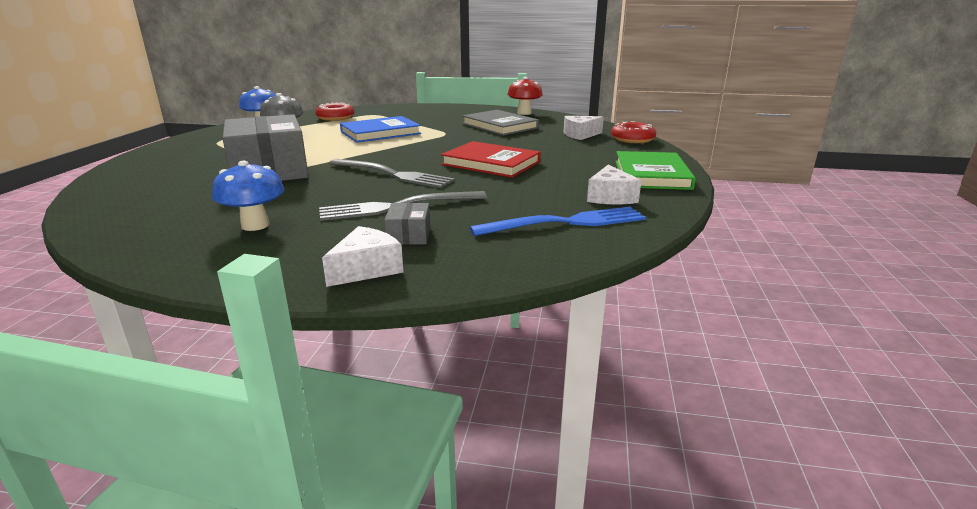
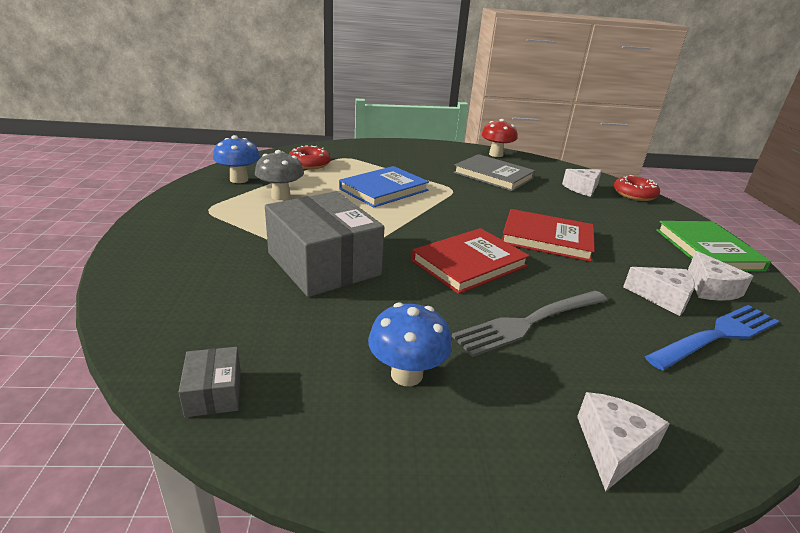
camera: 15 degrees left, 5 degrees up
grey fork [329,159,455,188] -> red book [411,228,530,294]
grey box [384,203,430,245] -> grey box moved to [179,347,241,417]
none -> white cheese [623,267,695,316]

